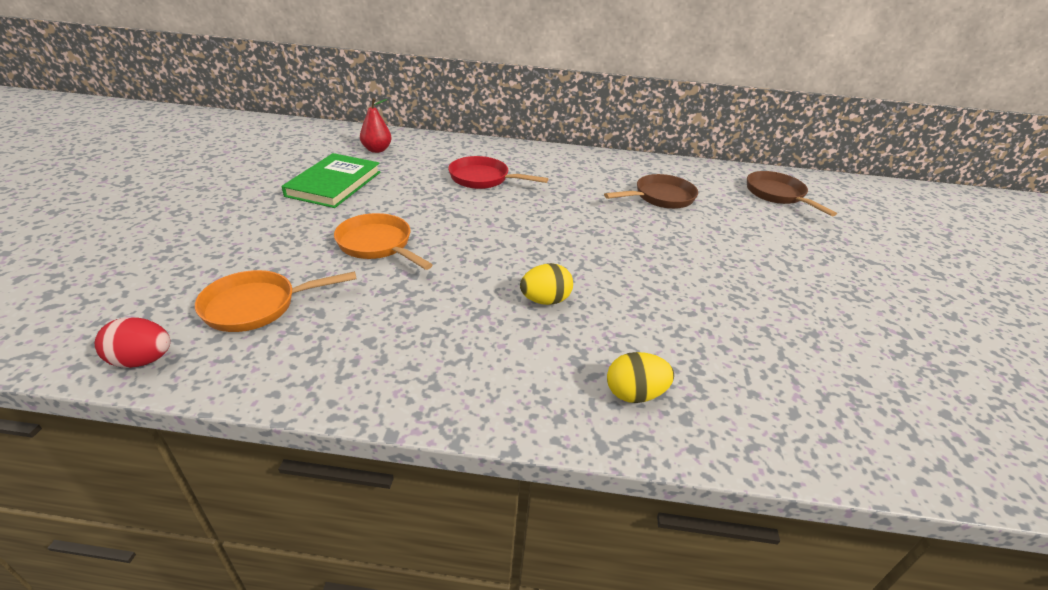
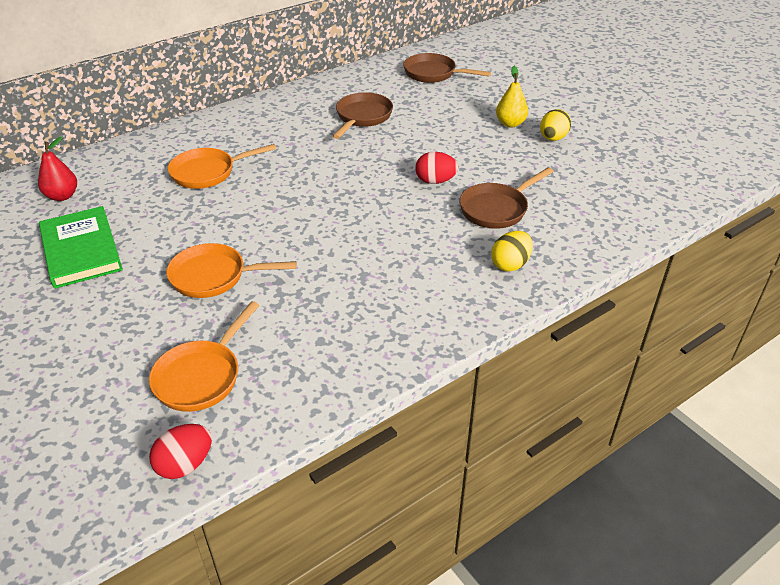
camera: 40 degrees left, 5 degrees up
red pan [448,156,548,189] -> orange pan [168,144,276,189]
yellow egg [520,263,573,305] -> yellow egg moved to [540,109,571,141]
none -> red egg [415,152,458,184]
none -> brown pan [459,167,553,229]
none -> yellow pear [496,66,528,127]

